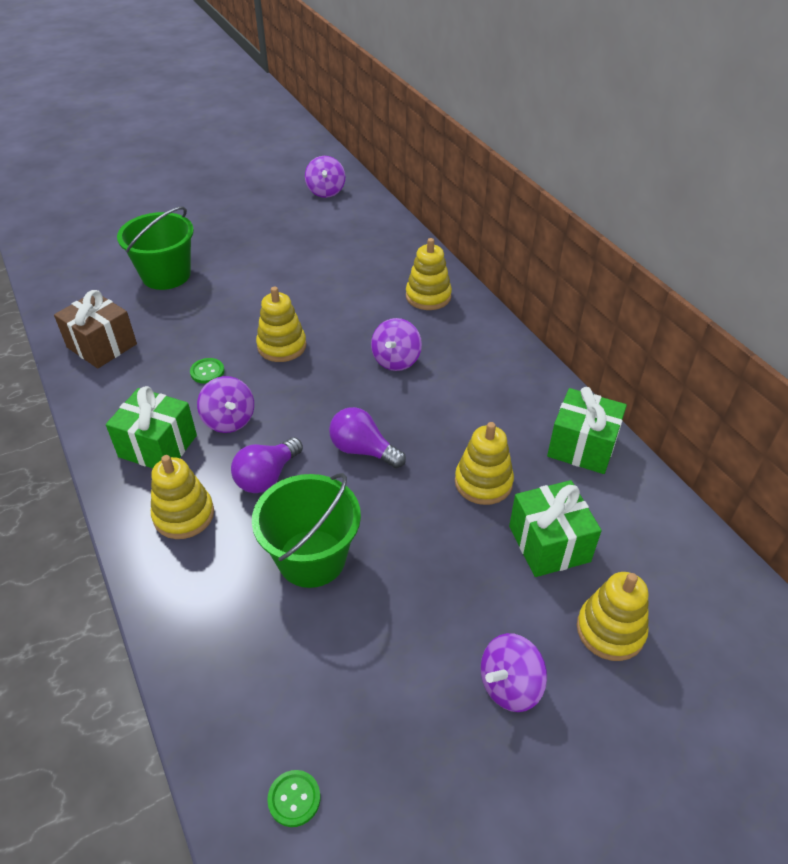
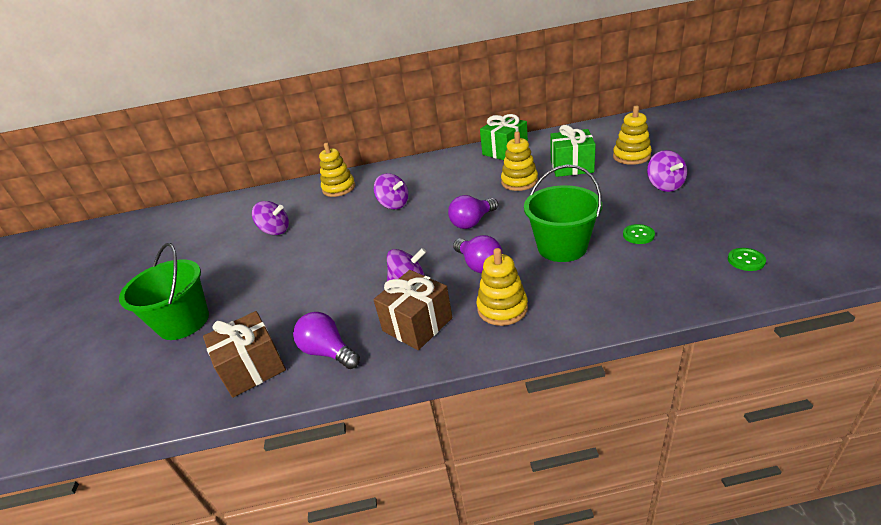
camera: 65 degrees left, 10 degrees down
green gift [106,386,197,468] -> brown gift [373,270,452,350]
green button [190,358,224,384] -> green button moved to [623,224,655,244]
yellow stacking toy [256,287,306,362] -> none
purple spinning top [305,156,345,198] -> purple spinning top moved to [252,201,289,235]
none -> purple light bulb [293,312,360,369]

